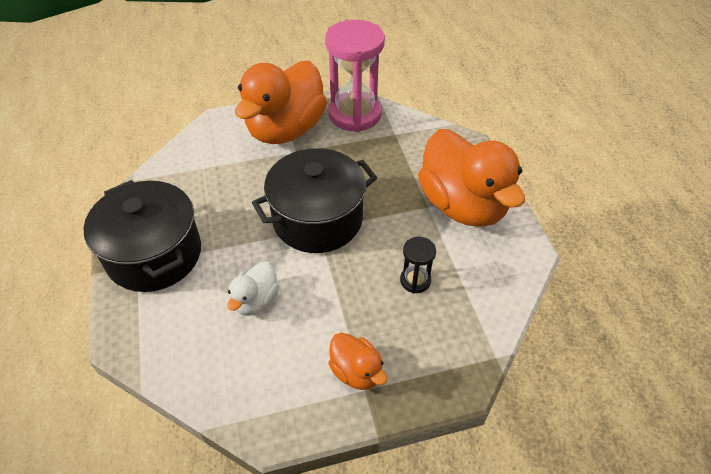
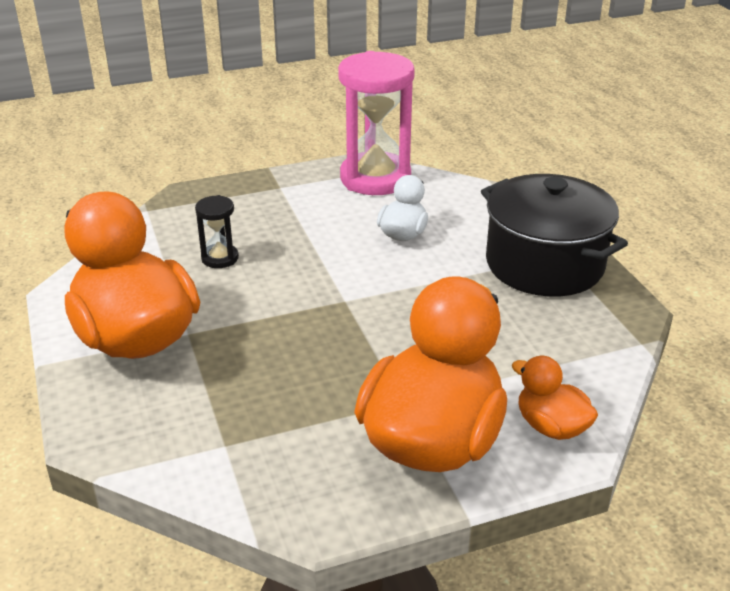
camera: 175 degrees right, 15 degrees down
black pot [252,148,377,253] -> none
pink hourglass [325,20,385,132] -> pink hourglass moved to [338,51,415,195]
orange duck [328,333,387,390] -> orange duck moved to [512,356,598,440]

